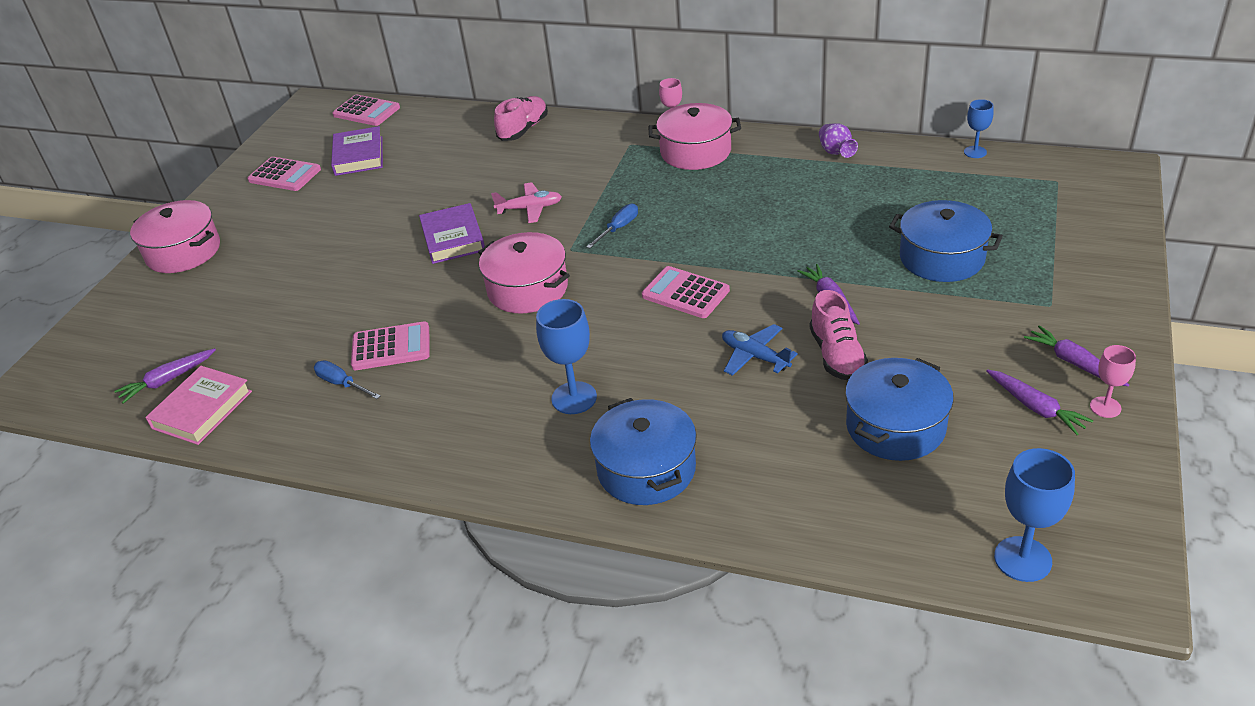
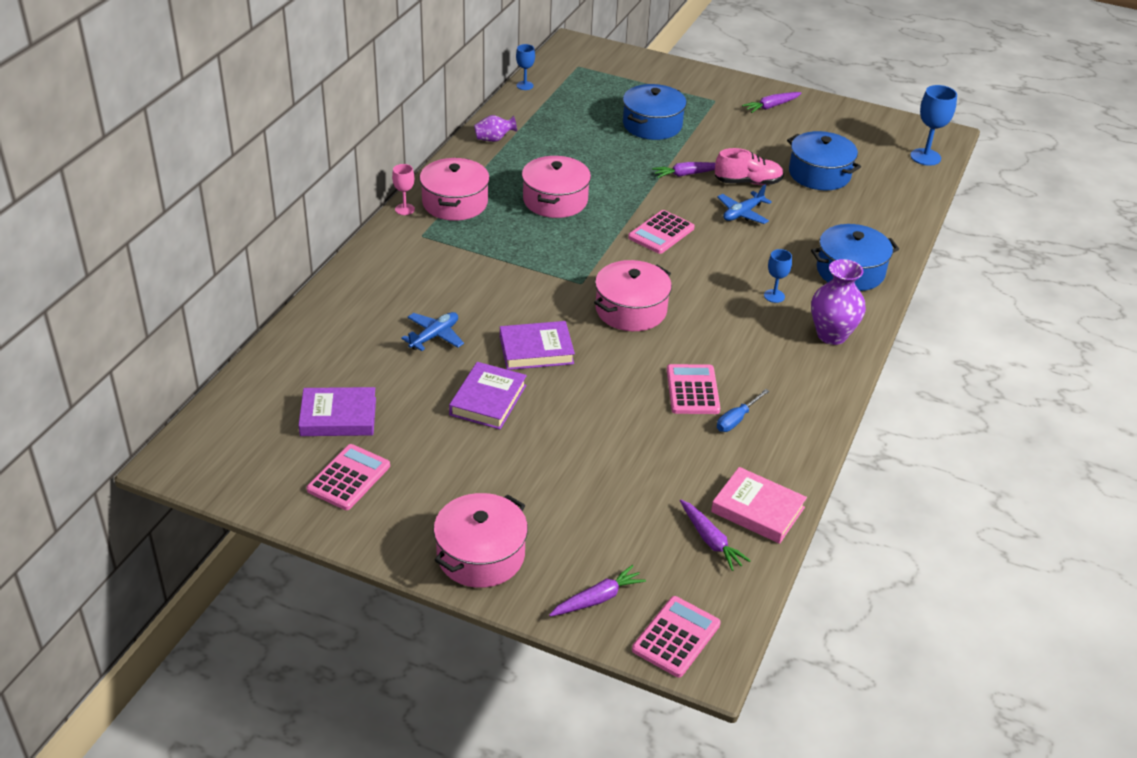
camera: 90 degrees left, 0 degrees up
pink calculator [333,95,400,126] -> pink calculator moved to [632,596,721,677]
pink plane [491,182,562,223] -> none
pink shoe [494,96,548,141] -> none
blue goblet [536,299,597,414] -> blue goblet [764,249,792,303], size x0.60
blue screwdriver [586,204,638,248] -> none
purple carrot [986,369,1093,435] -> purple carrot moved to [549,565,646,617]
pink goblet [1090,345,1136,418] -> none
none -> blue plane [401,312,464,351]
none -> purple book [449,362,527,429]
none -> pink pot [522,156,591,218]
none -> purple vase [811,259,866,345]

